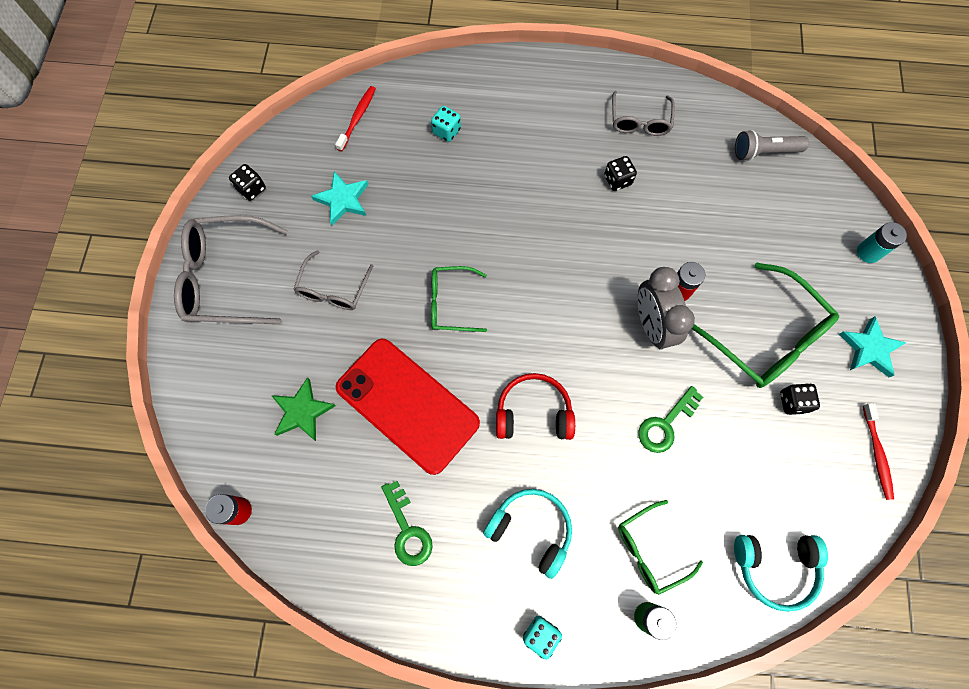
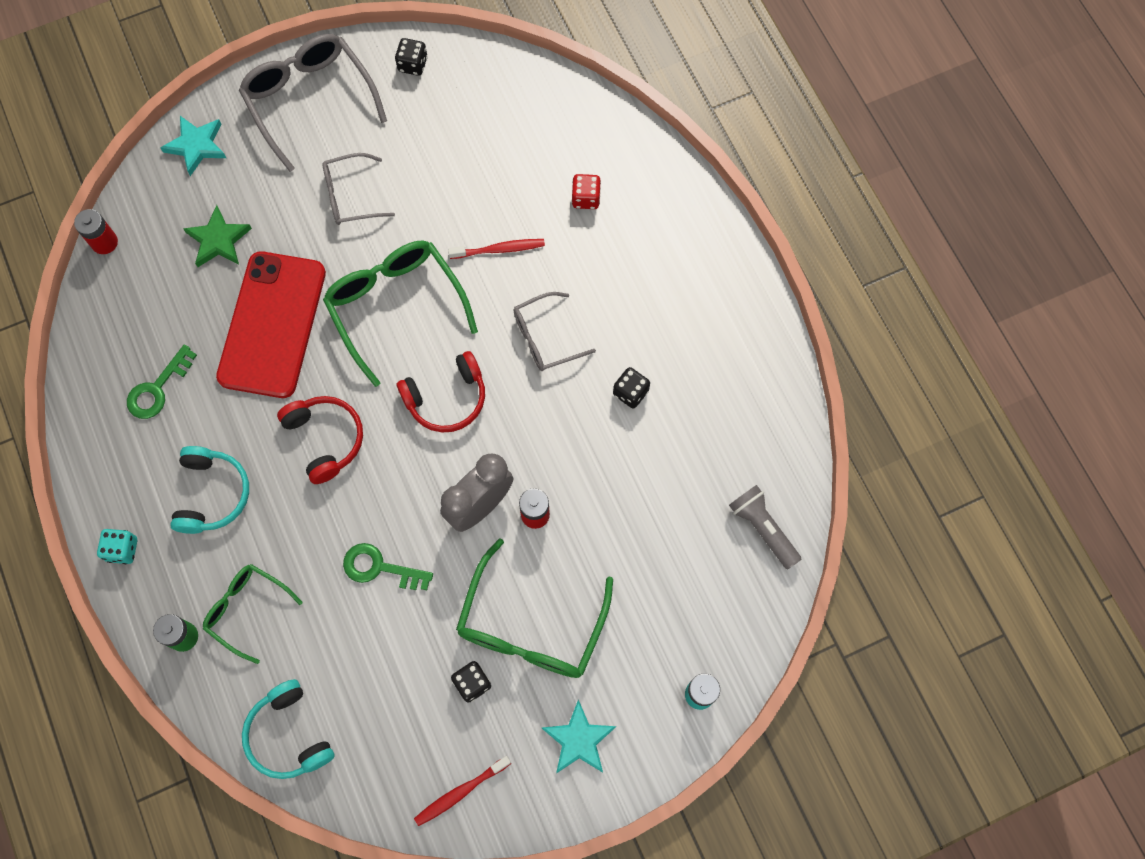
camera: 60 degrees right, 0 degrees up
turquoise star [311,171,368,225] -> turquoise star moved to [160,116,226,176]
red toothbrush [335,86,376,151] -> red toothbrush moved to [448,239,545,259]
turquoise dice [431,106,461,142] -> red dice [572,174,601,209]
green glasses [431,266,487,332] -> green glasses [323,241,478,387], size x1.68
grey glasses [612,91,675,136] -> grey glasses moved to [513,292,596,371]
none -> red headphones [397,351,485,432]

